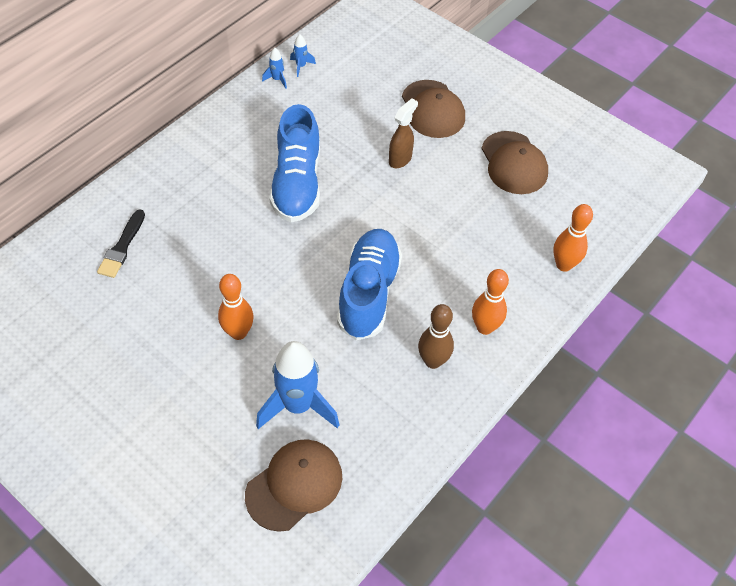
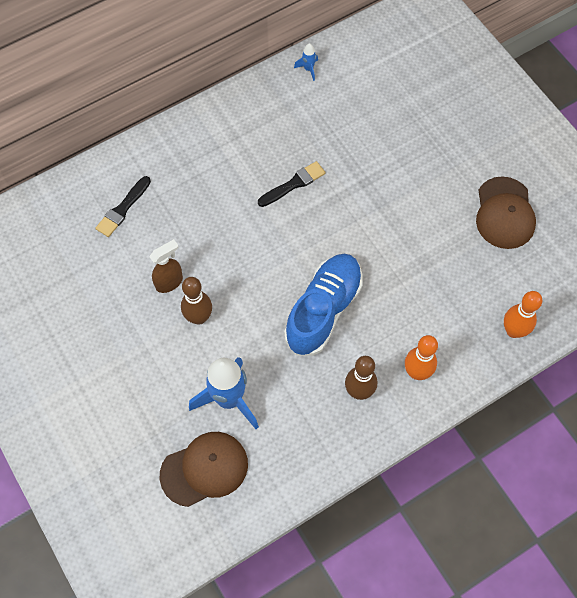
camera: 20 degrees right, 10 degrees up
orange bowling pin [218,274,254,340] -> brown bowling pin [181,277,212,325]
blue shoe [269,104,320,222] -> black brush [258,161,326,207]
blue rocket [290,34,316,77] -> none
brown spray bottle [389,98,418,168] -> brown spray bottle moved to [149,239,183,293]
brown cap [402,80,465,138] -> none

